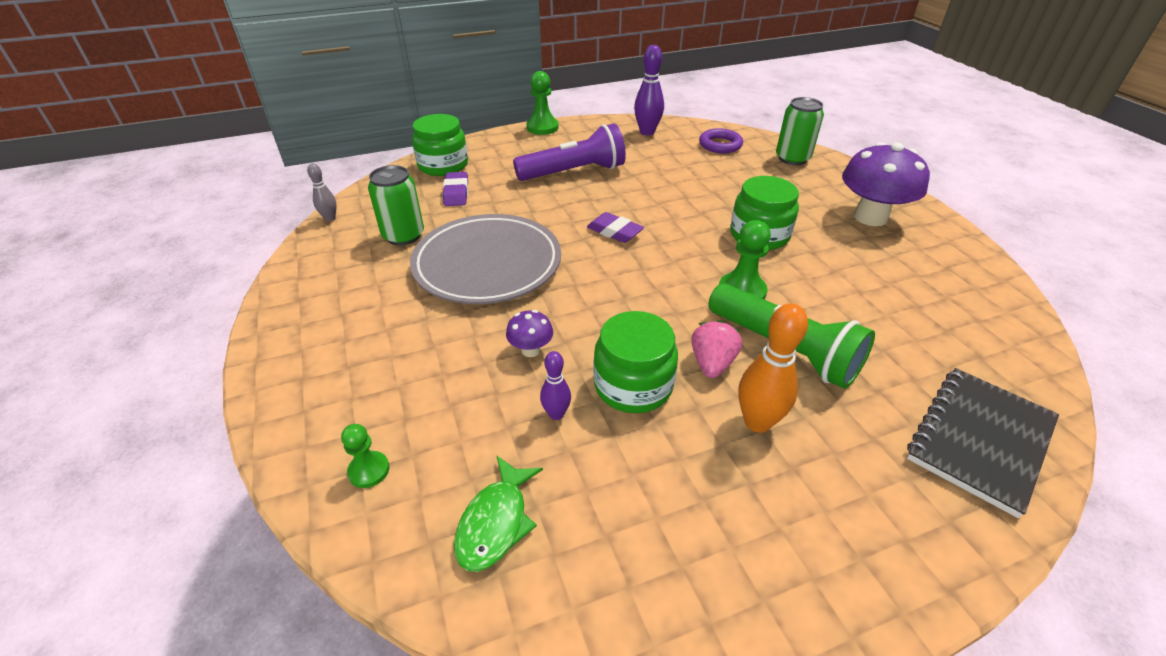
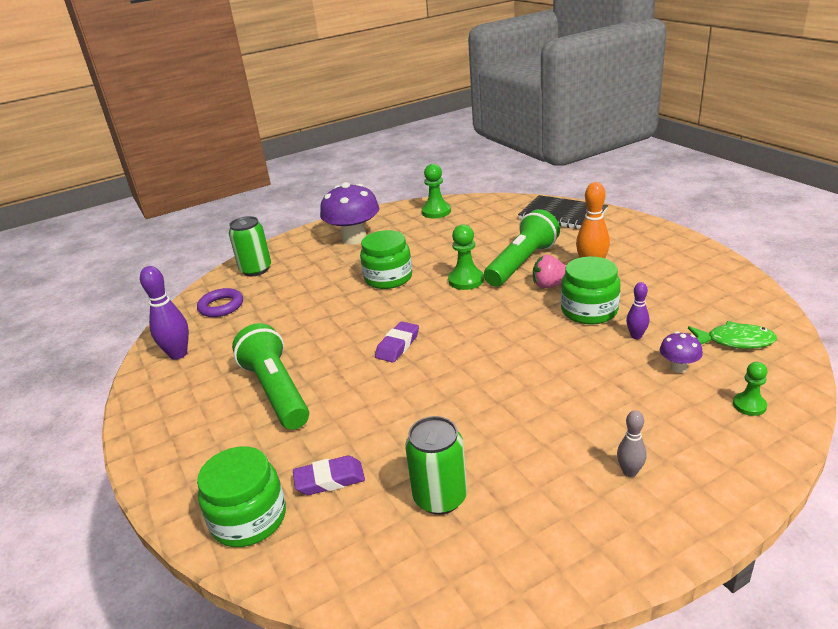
camera: 95 degrees left, 10 degrees down
grey bowling pin [307,163,337,221] -> grey bowling pin moved to [617,410,647,477]
grey plate [410,214,561,304] -> none
purple mushroom [506,310,553,357] -> purple mushroom moved to [660,331,703,373]
purple flashlight [513,124,626,181] -> green flashlight [232,323,309,430]
green pawn [526,71,559,135] -> green pawn moved to [422,164,451,218]

